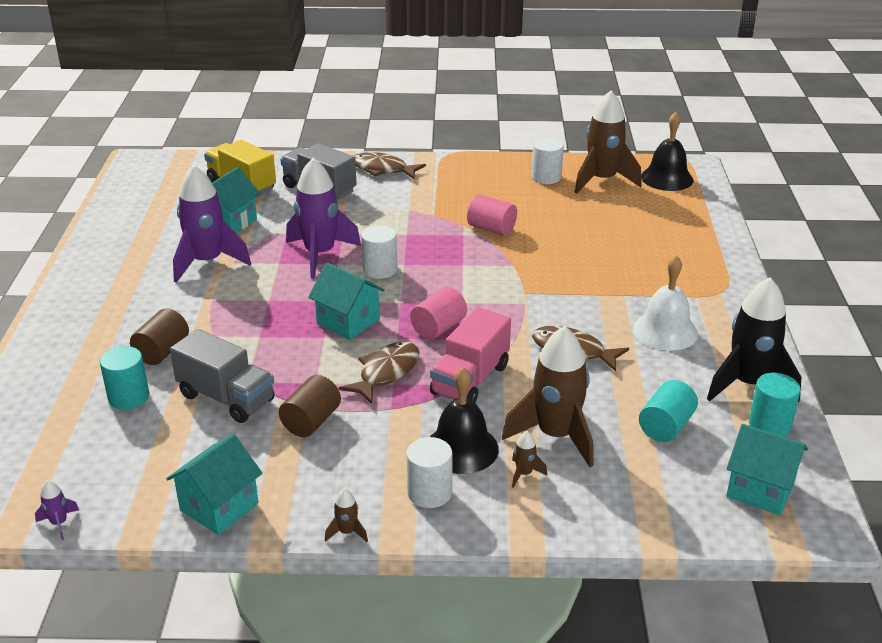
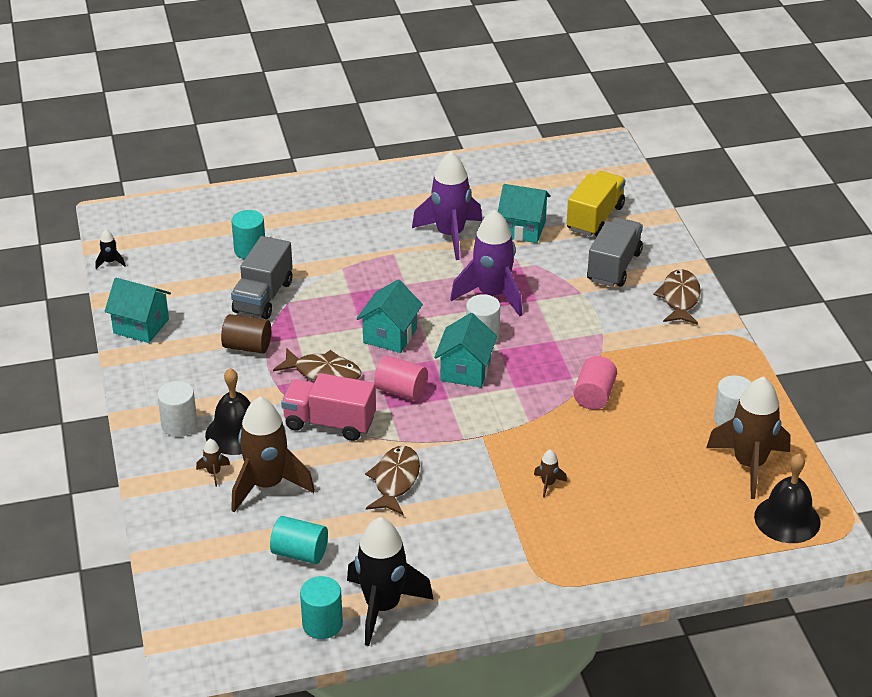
camera: 75 degrees right, 5 degrees up
purple rocket [35,480,79,540] -> black rocket [96,229,126,269]
brown cylinder [130,308,189,365] -> none
brown rocket [325,488,368,542] -> brown rocket moved to [534,449,567,498]
white bell [633,255,698,351] -> none
turquoise house [726,424,808,515] -> turquoise house moved to [434,313,497,387]

